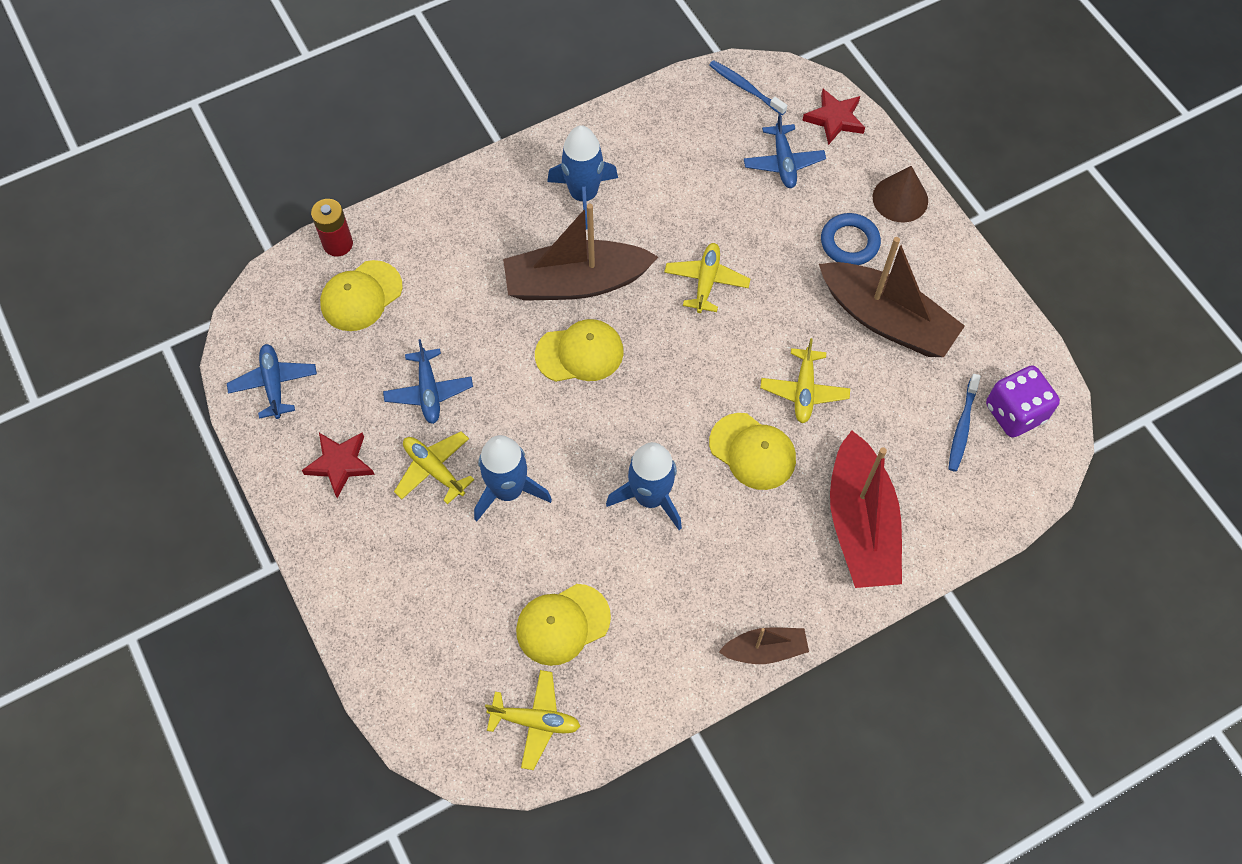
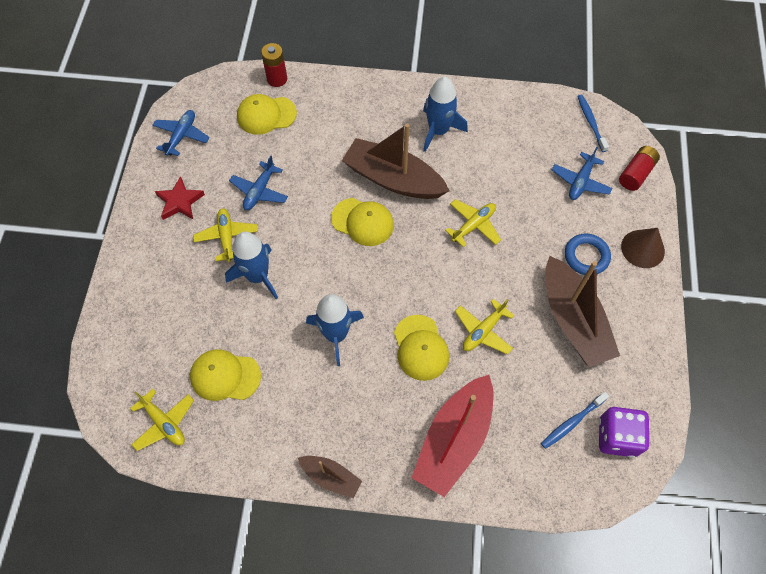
camera: 35 degrees right, 0 degrees up
red star [802,89,865,145] -> red battery [619,146,660,191]

